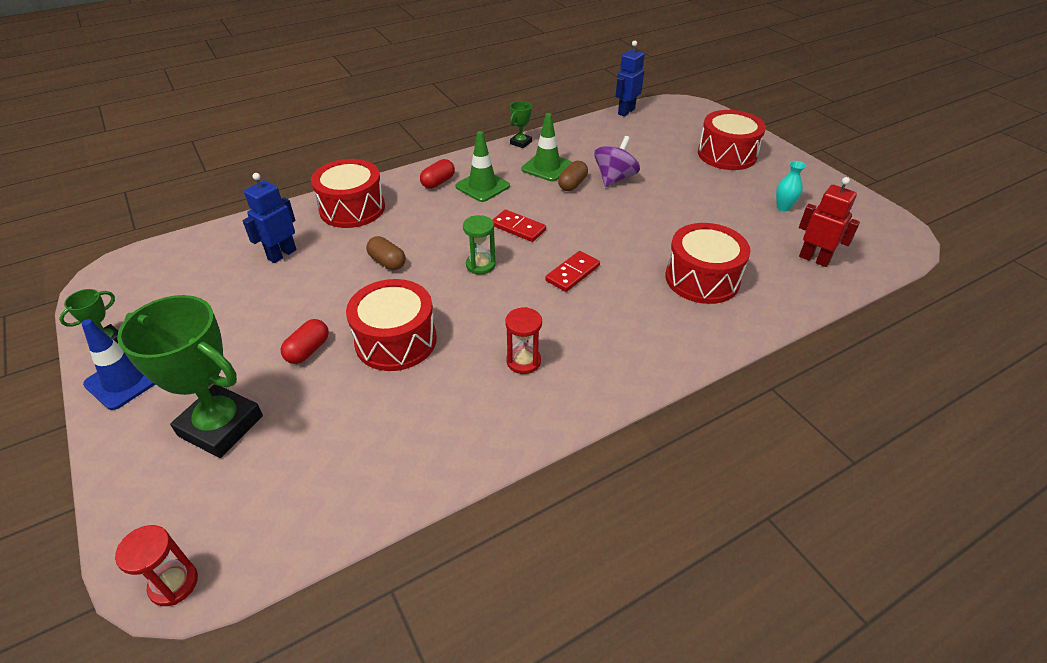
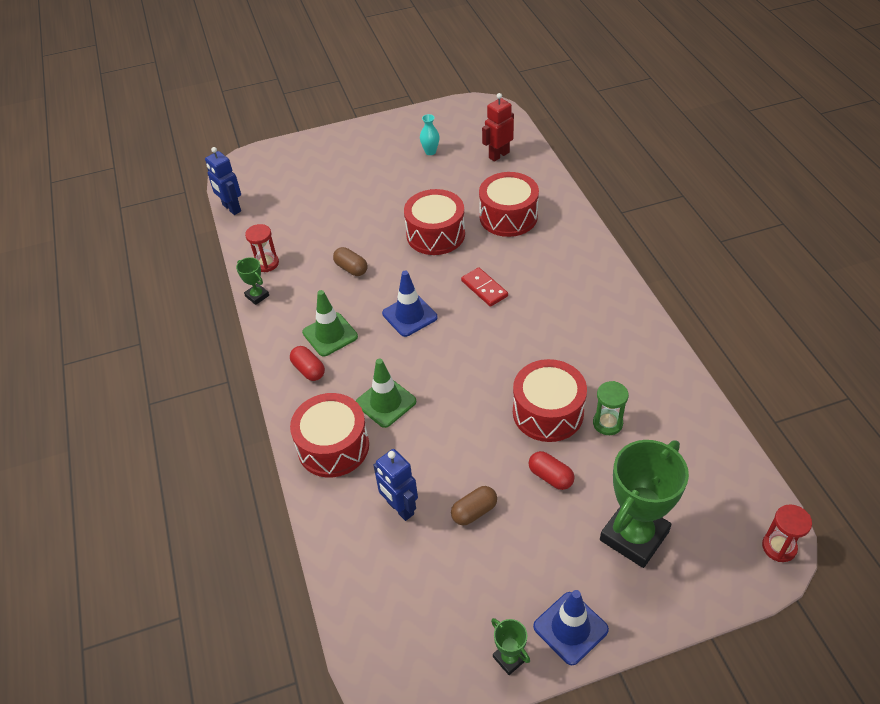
camera: 75 degrees left, 5 degrees up
brown capsule [366,236,406,270] -> brown capsule moved to [451,486,497,526]
green hourglass [463,215,496,274] -> green hourglass moved to [593,381,629,435]
red domino [492,209,546,242] -> blue traffic cone [382,271,437,337]
red hourglass [505,307,542,374] -> red hourglass moved to [245,224,279,272]
green traffic cone [521,113,572,181] -> green traffic cone moved to [356,358,416,428]
purple spinning top [594,136,640,187] -> none
red drum [698,110,766,170] -> red drum moved to [404,189,465,255]

